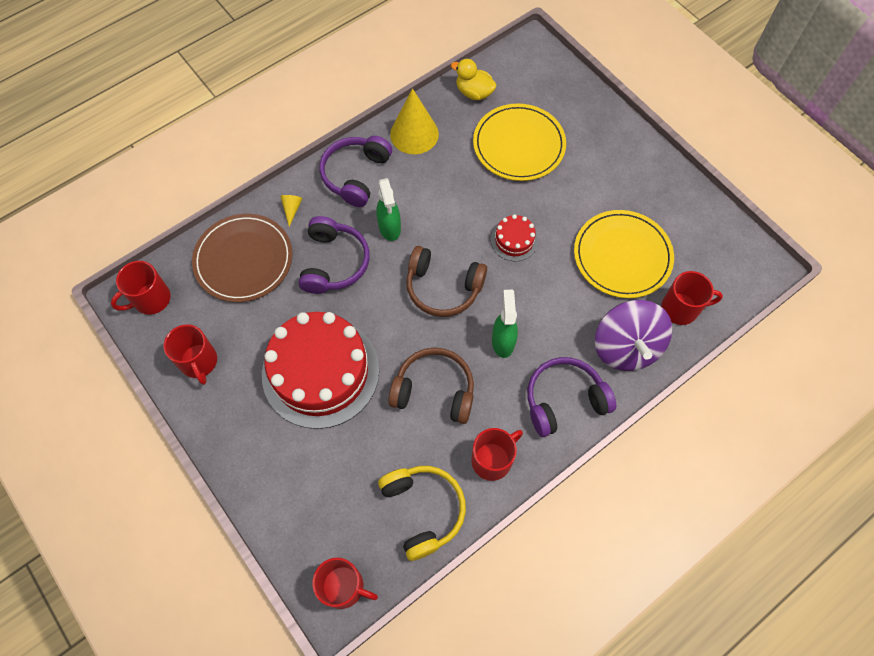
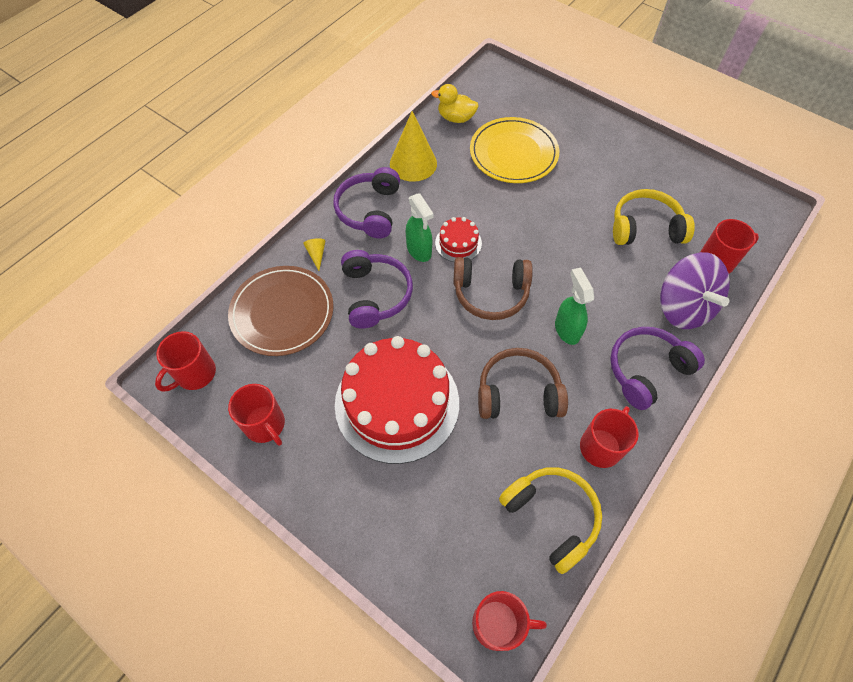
camera: 15 degrees left, 5 degrees down
red cake [491,214,538,261] -> red cake moved to [435,217,482,262]
yellow plate [574,210,674,298] -> yellow headphones [613,189,695,245]

